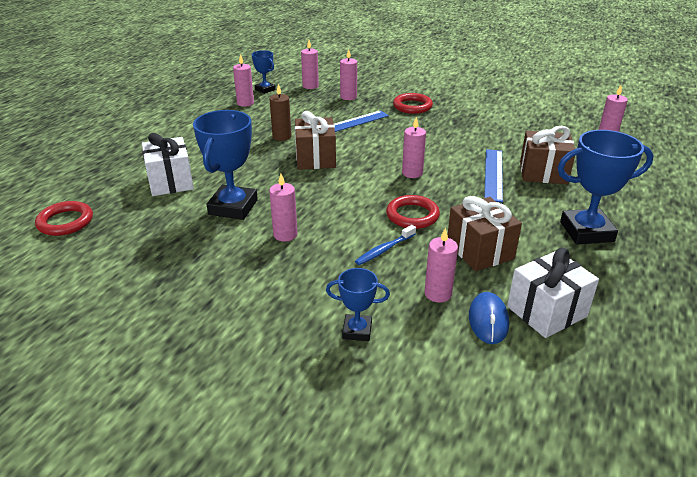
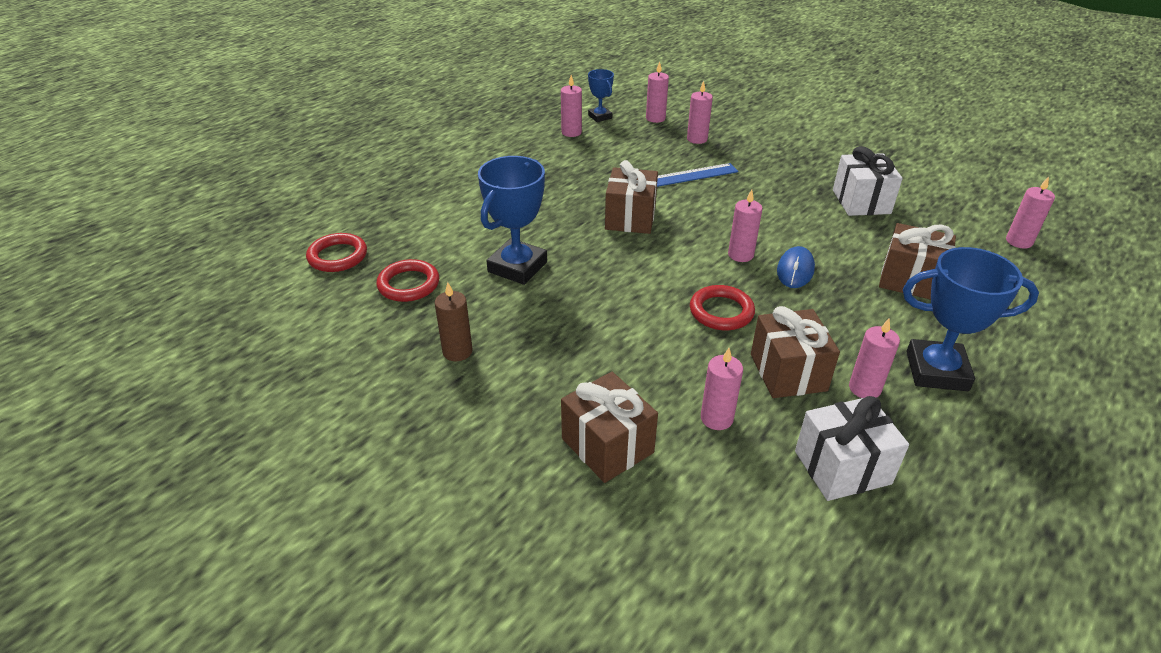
camera: 15 degrees right, 5 degrees up
white gift [142,133,194,196] -> white gift moved to [833,146,903,216]
pink candle [269,174,298,242] -> pink candle moved to [849,319,900,398]
brown candle [270,84,291,141] -> brown candle moved to [435,282,473,361]
blue trophy [326,268,390,341] -> brown gift [561,372,658,483]
blue toothbrush [355,225,416,265] -> none
red ring [393,93,433,114] -> red ring moved to [376,259,439,302]
blue mouse [469,292,509,344] -> blue mouse moved to [777,246,815,288]
blue ruler [485,149,503,202] -> none

